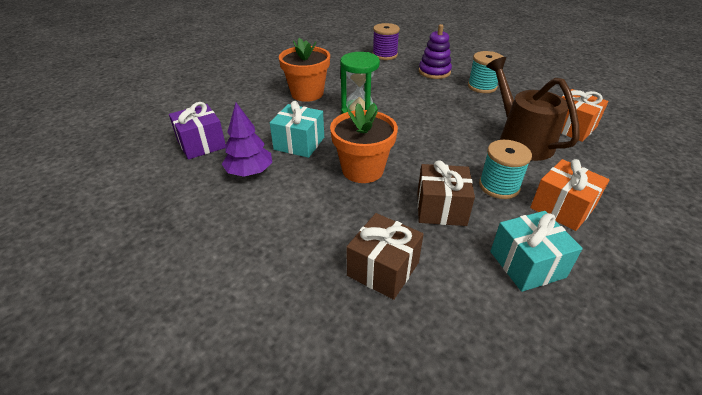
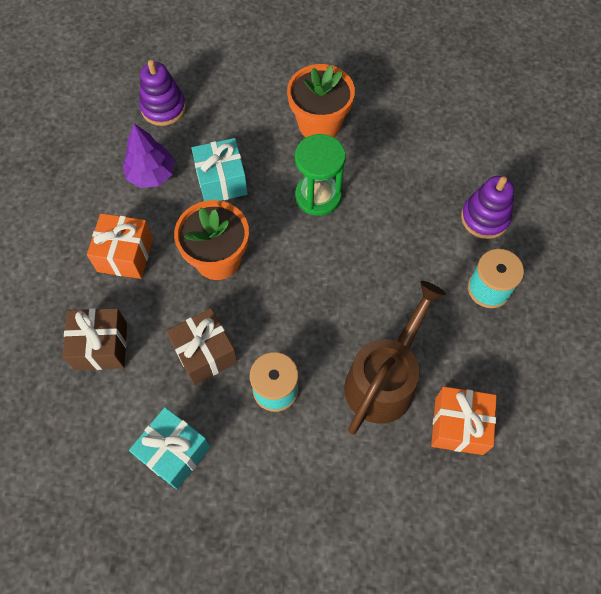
camera: 55 degrees right, 25 degrees up
purple gift [169,102,226,160] -> purple stacking toy [139,60,186,126]
purple spool [372,23,400,60] -> none
orange gift [530,159,610,231] -> orange gift moved to [87,213,153,279]

